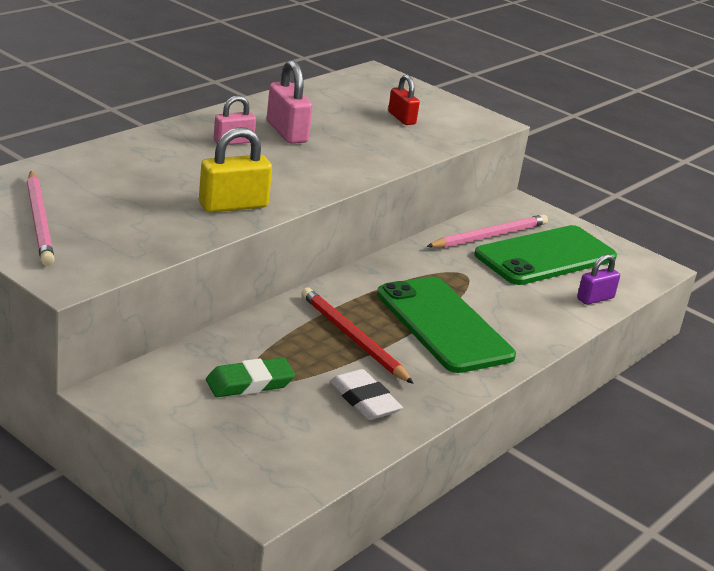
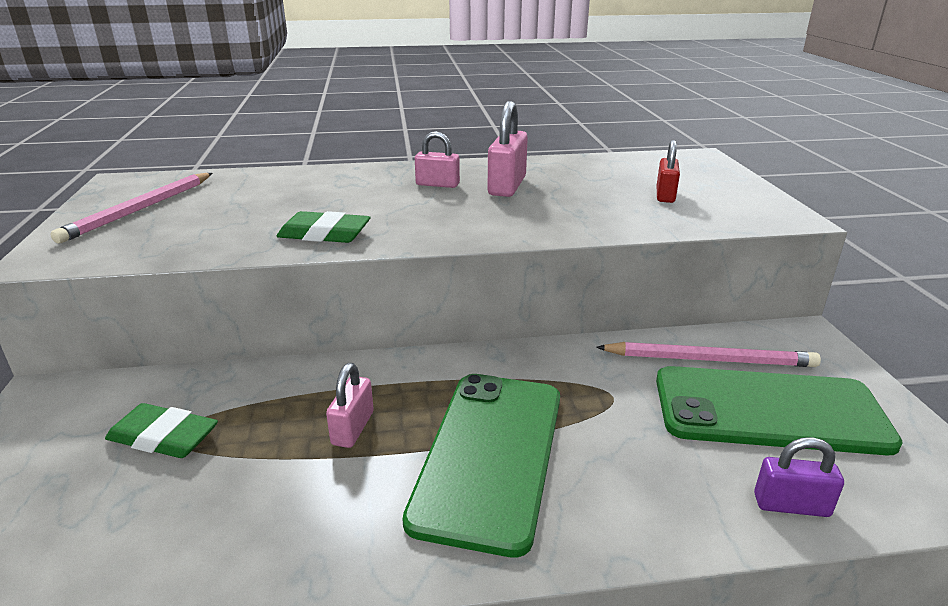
camera: 45 degrees right, 0 degrees up
yellow padlock [199,127,272,213] -> green eraser [276,211,371,243]
red pencil [301,287,414,384] -> pink padlock [326,363,374,448]
white eraser [330,369,403,420] -> none

